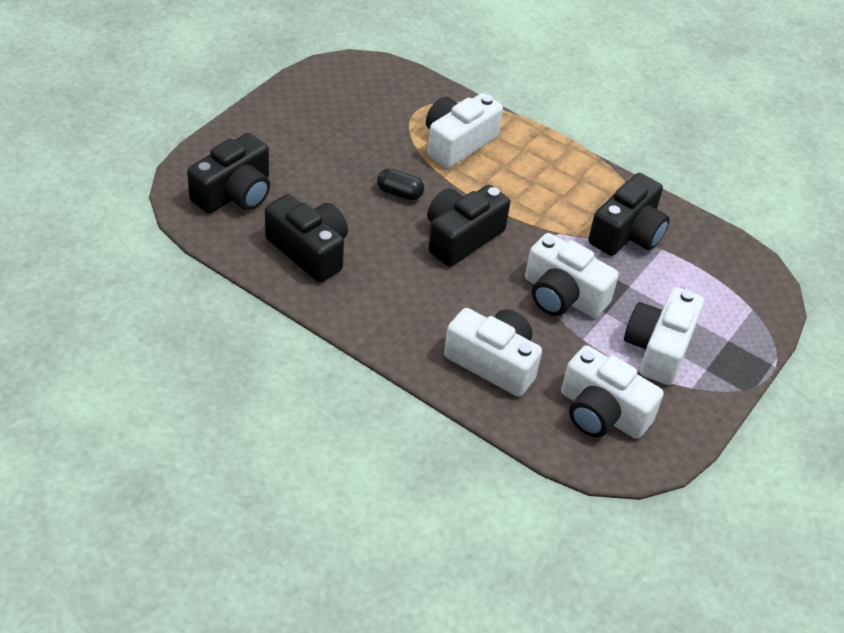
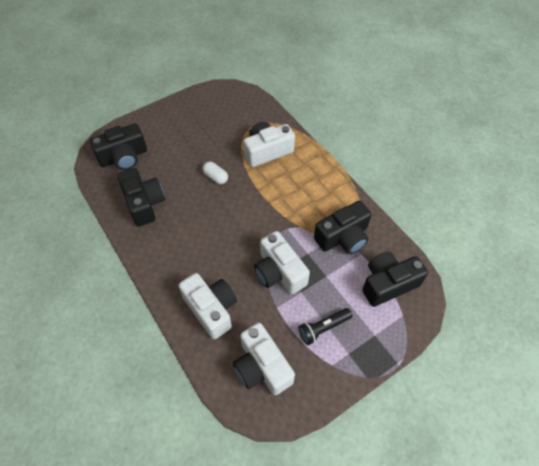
camera: 25 degrees right, 10 degrees up
black capsule [377,168,424,201] -> white capsule [202,161,228,184]
black camera [427,185,510,267] -> black camera moved to [362,251,428,307]
white camera [624,287,704,385] -> black flashlight [298,308,353,345]

